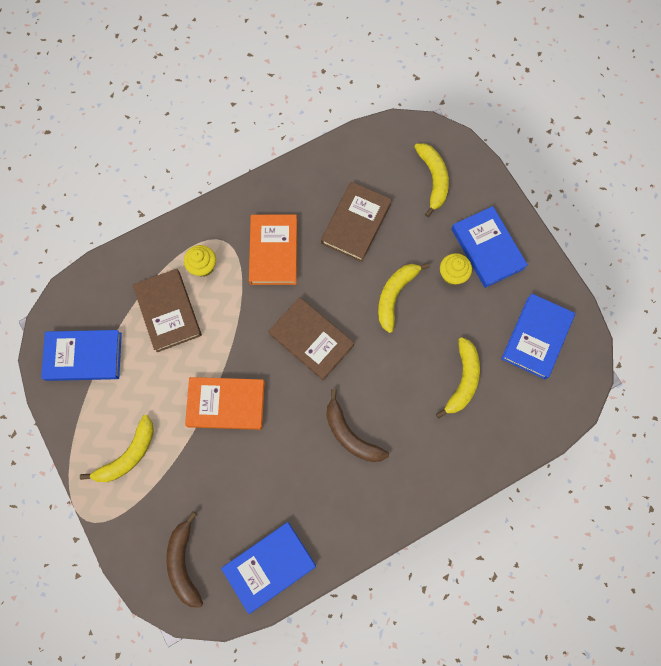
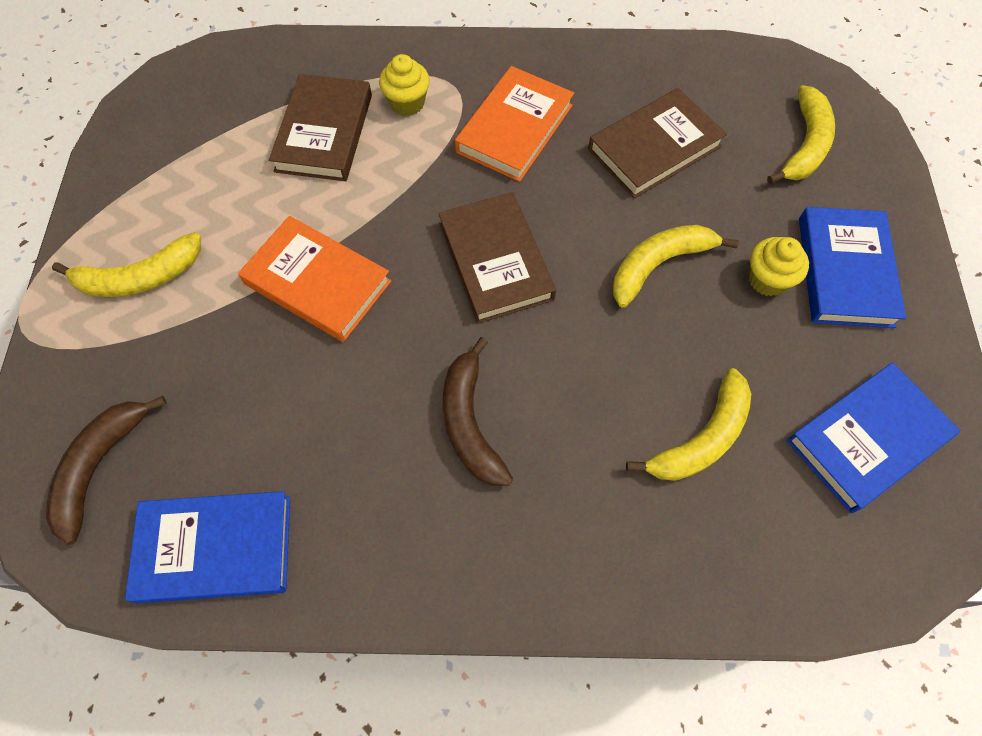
camera: 30 degrees right, 10 degrees down
blue book [41,330,122,381] -> none

